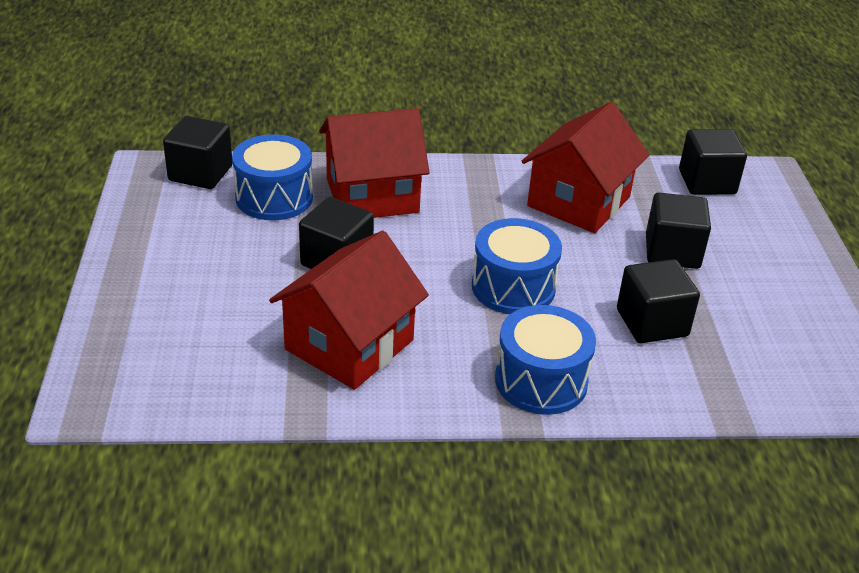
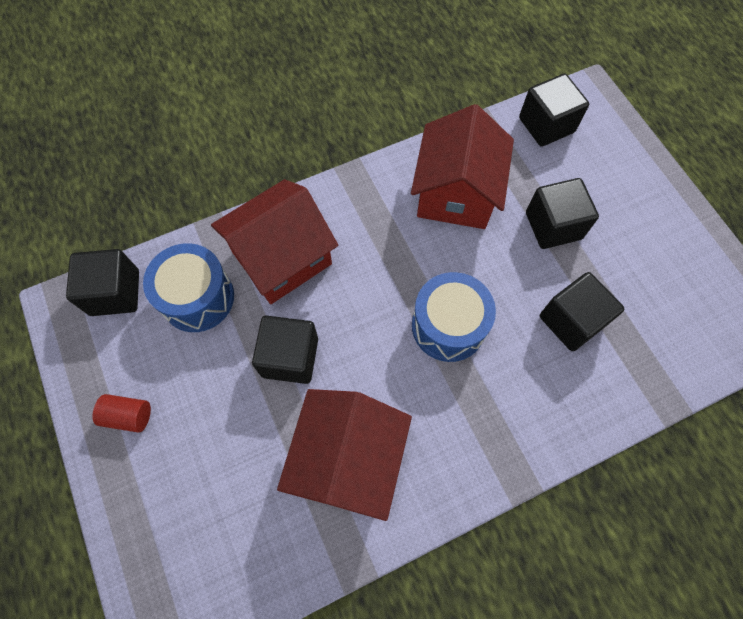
camera: 20 degrees left, 30 degrees up
blue drum [495,305,596,415] -> none
none -> red cylinder [92,394,151,433]

